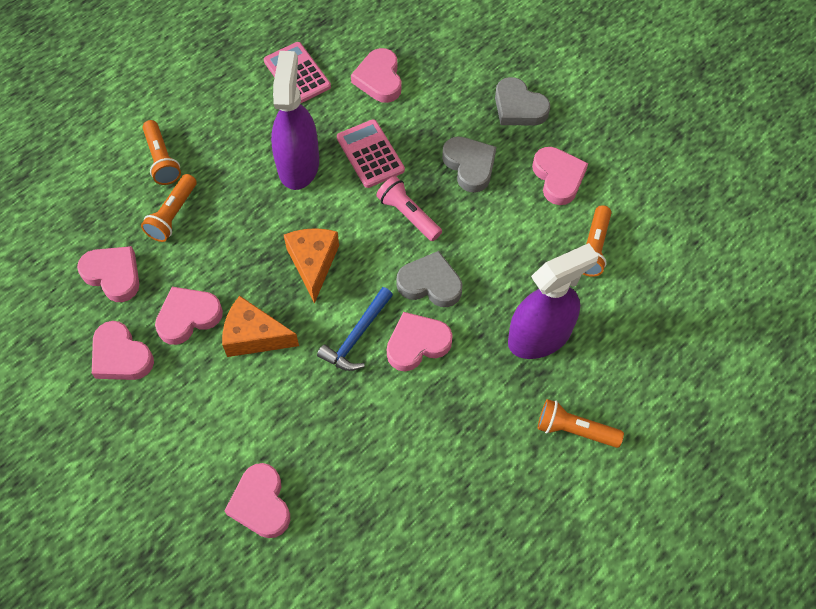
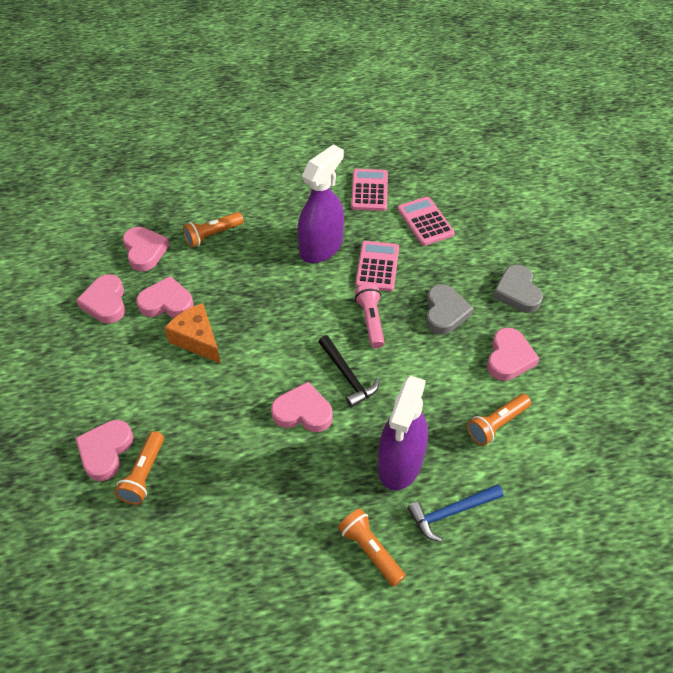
camera: 35 degrees right, 10 degrees down
orange flashlight [142,120,181,185] -> orange flashlight moved to [115,431,164,505]
orange cheese [284,228,339,304] -> none
blue hammer [317,287,393,371] -> blue hammer moved to [408,484,503,542]
pink heart [351,48,401,103] -> pink calculator [398,197,454,246]
grey heart [396,251,462,307] -> black hammer [318,335,379,408]
purple spray bottle [508,243,598,359] -> purple spray bottle turned 105 degrees clockwise [378,376,428,491]

